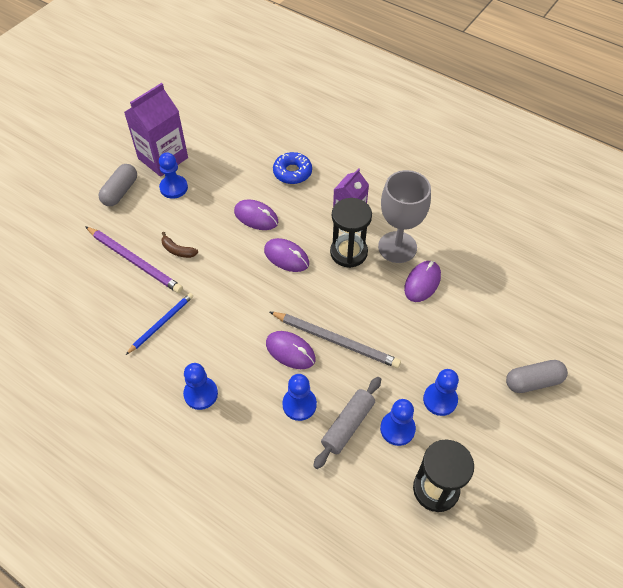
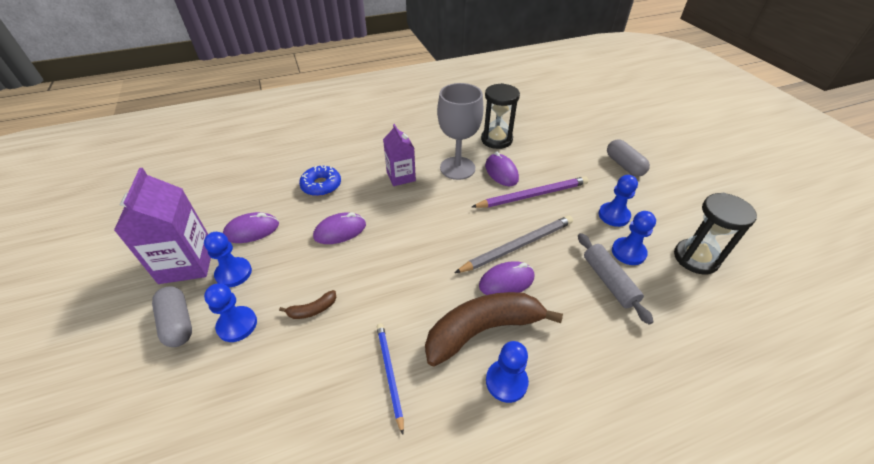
camera: 55 degrees left, 10 degrees down
purple pencil [85,226,183,293] -> purple pencil moved to [472,176,588,208]
purple mouse [264,238,309,272] -> purple mouse moved to [223,212,279,243]
blue pawn [282,374,317,421] -> blue pawn moved to [204,284,257,342]
black hourglass [330,198,372,268] -> black hourglass moved to [481,83,520,149]
grey capsule [506,360,568,393] -> grey capsule turned 45 degrees counterclockwise [607,139,650,177]
none -> brown banana [425,292,563,367]

